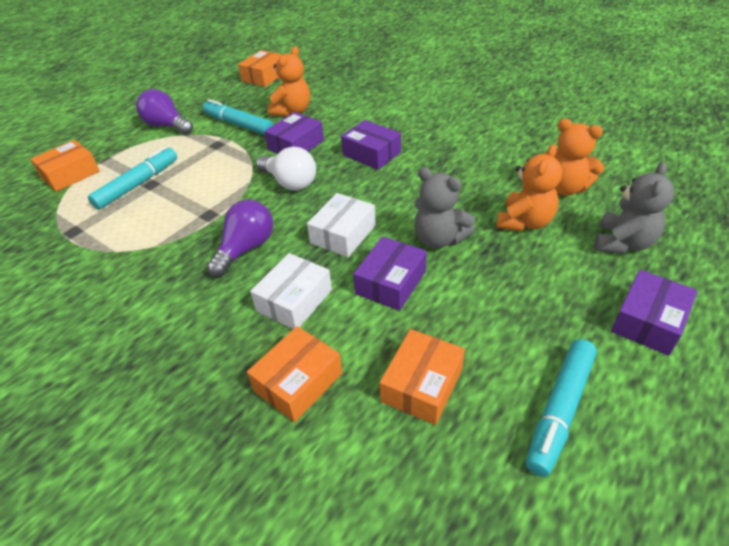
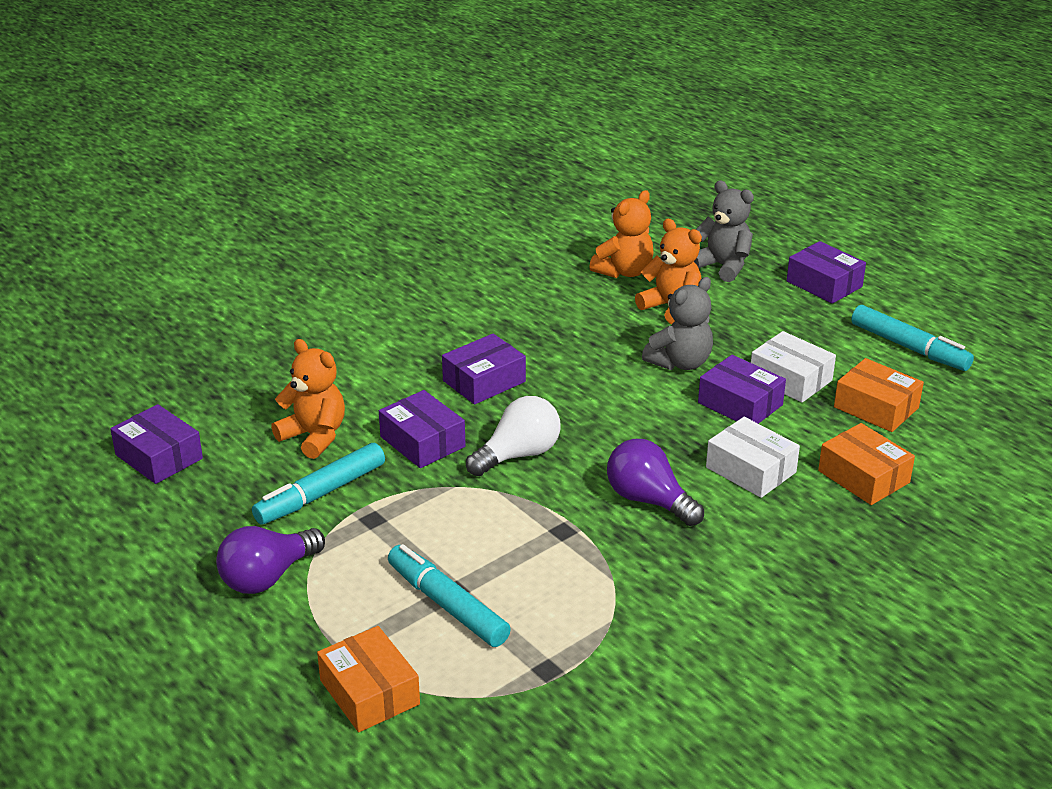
camera: 80 degrees left, 10 degrees down
orange box [238,50,283,87] -> purple box [110,404,203,484]
white box [307,193,376,257] -> white box moved to [751,331,836,403]

